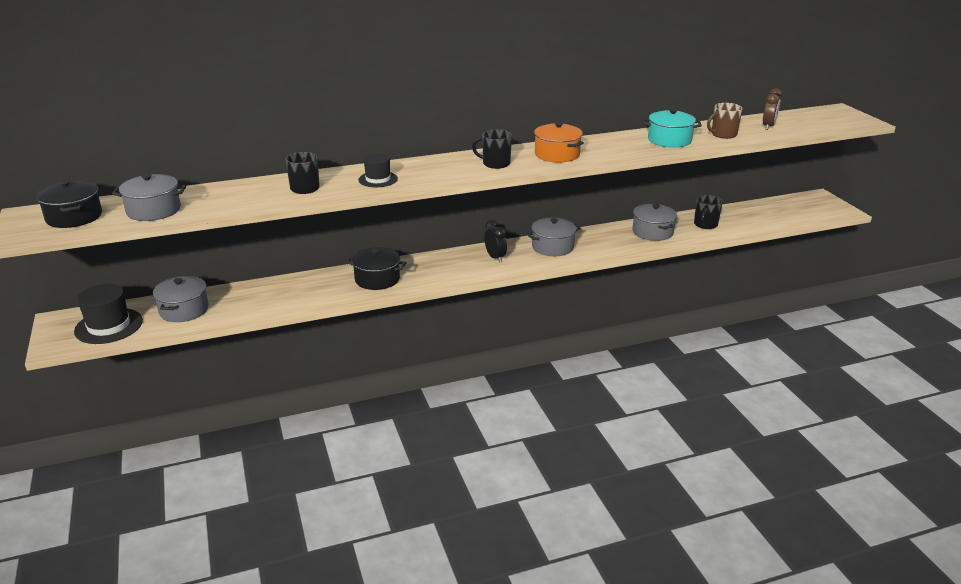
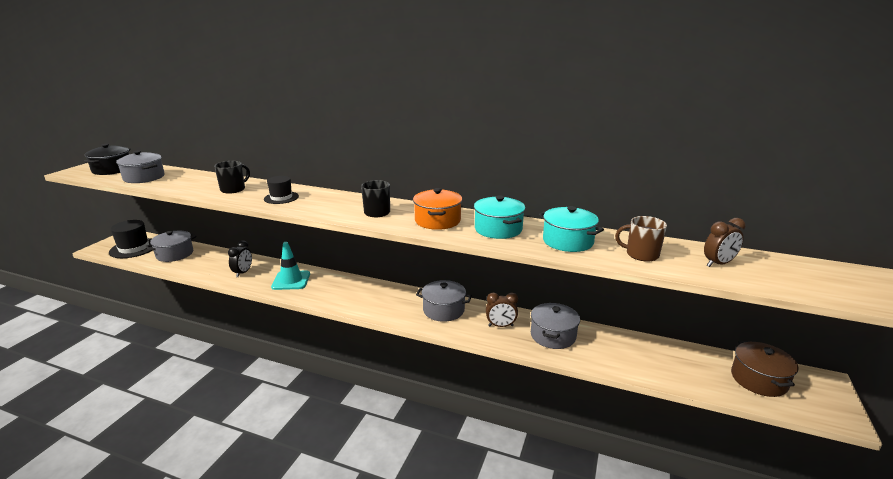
camera: 40 degrees right, 5 degrees down
black pot [346,247,406,290] -> turquoise traffic cone [271,242,310,290]
black clock [484,220,507,262] -> black clock moved to [228,241,252,277]
black mug [694,195,723,229] -> none
none -> turquoise pot [474,195,525,239]
none -> brown clock [486,292,518,327]
none -> brown pot [731,341,798,397]

